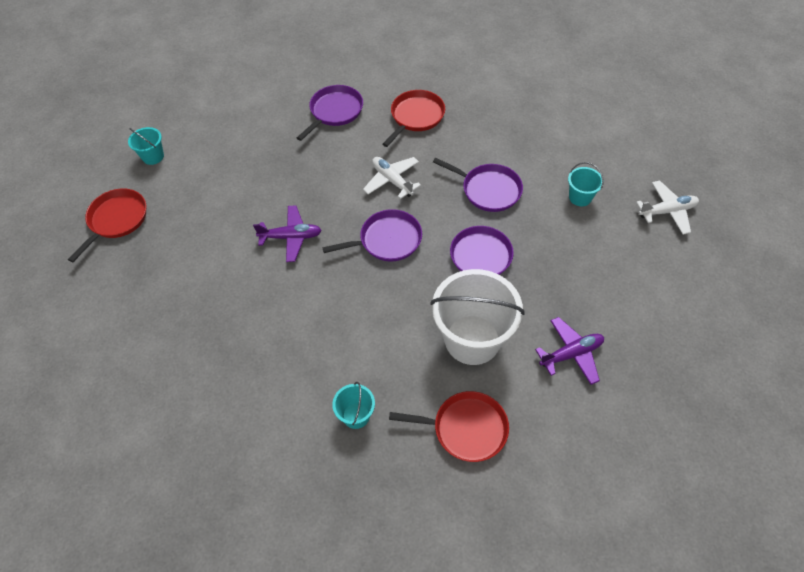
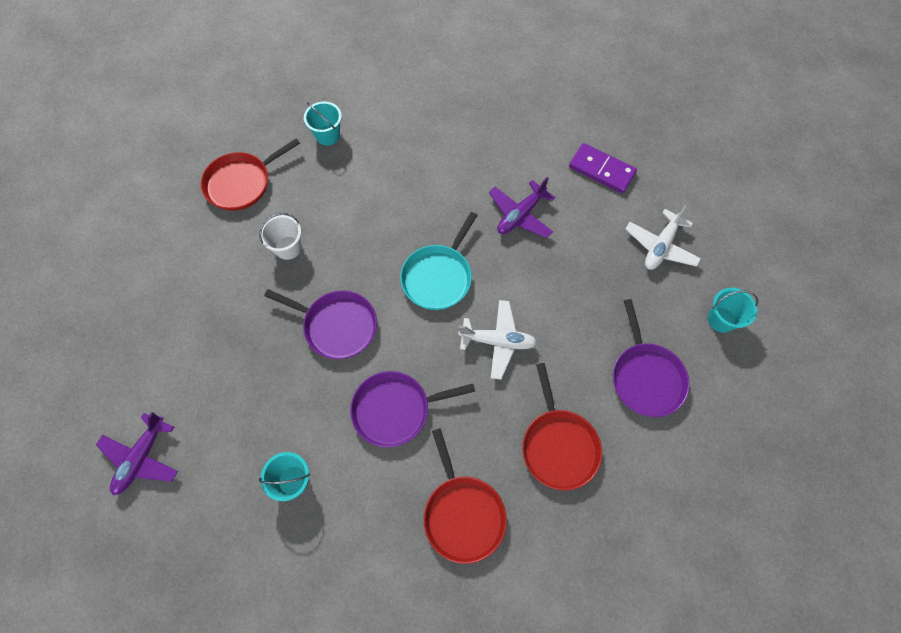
camera: 135 degrees right, 10 degrees up
red pan [68,188,146,262] -> red pan moved to [424,428,507,564]
turquoise bucket [128,127,164,165] -> turquoise bucket moved to [708,288,758,333]
purple pan [322,209,422,262] -> turquoise pan [400,212,477,310]
white bucket [430,269,525,365] -> white bucket [259,213,301,260], size x0.46
purple plane [535,317,604,385] -> purple plane moved to [96,412,178,495]
white plane [636,180,699,235] -> white plane moved to [625,205,701,270]
none -> purple domino [569,143,637,193]

